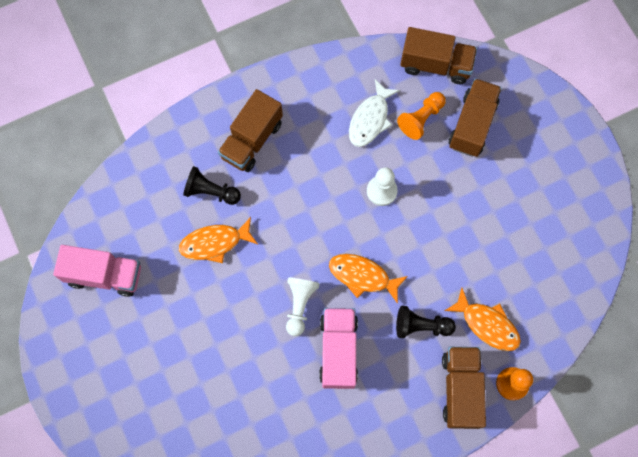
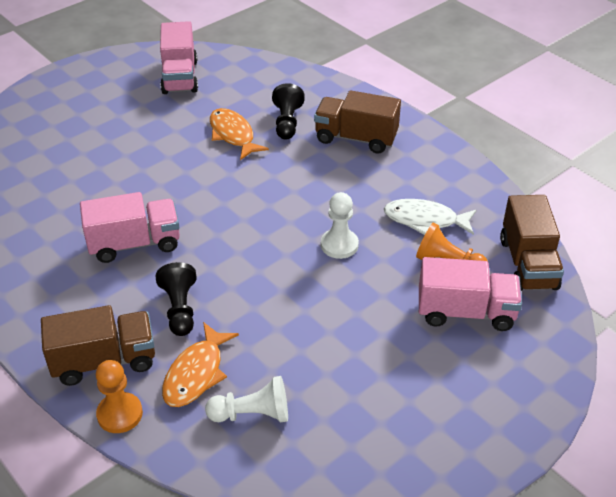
camera: 75 degrees right, 30 degrees down
white pawn [286,277,320,336] -> white pawn moved to [205,376,288,423]
orange fish [329,254,408,304] -> none
brown truck [449,78,502,157] -> pink truck [419,257,522,331]

